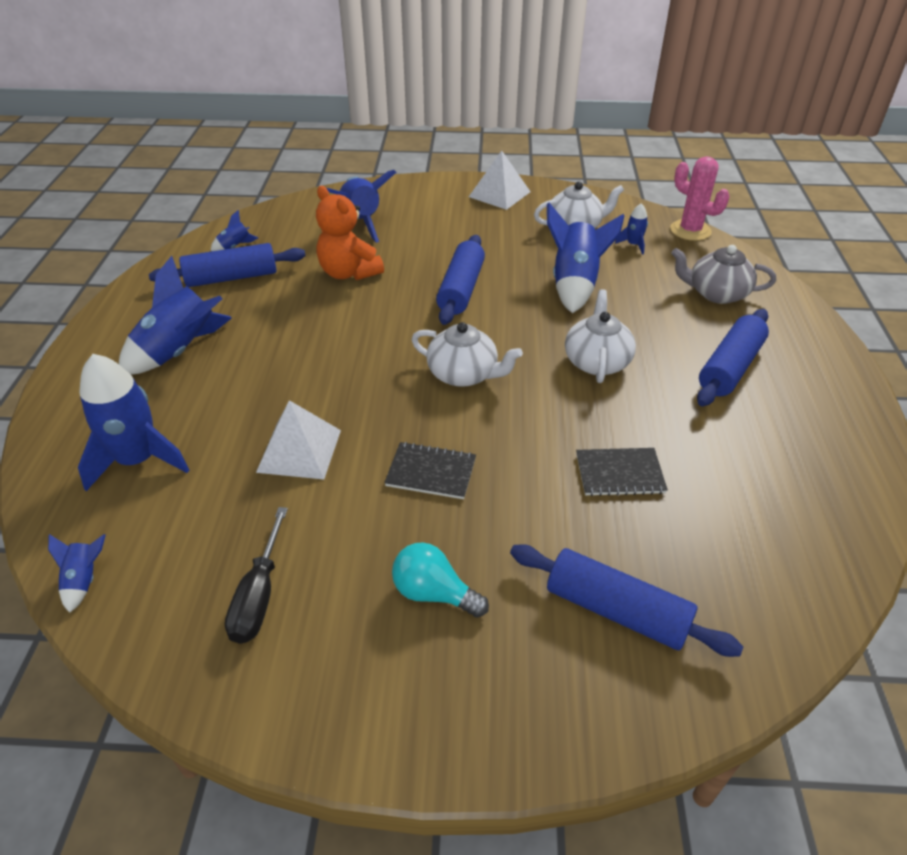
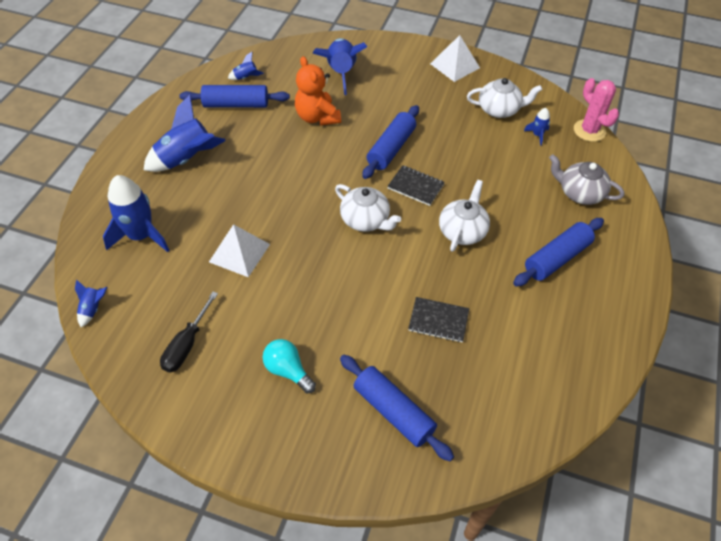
camera: 15 degrees right, 10 degrees up
black notebook [384,442,476,499] -> black notebook moved to [387,165,445,206]
blue rocket [547,203,624,313] -> none

